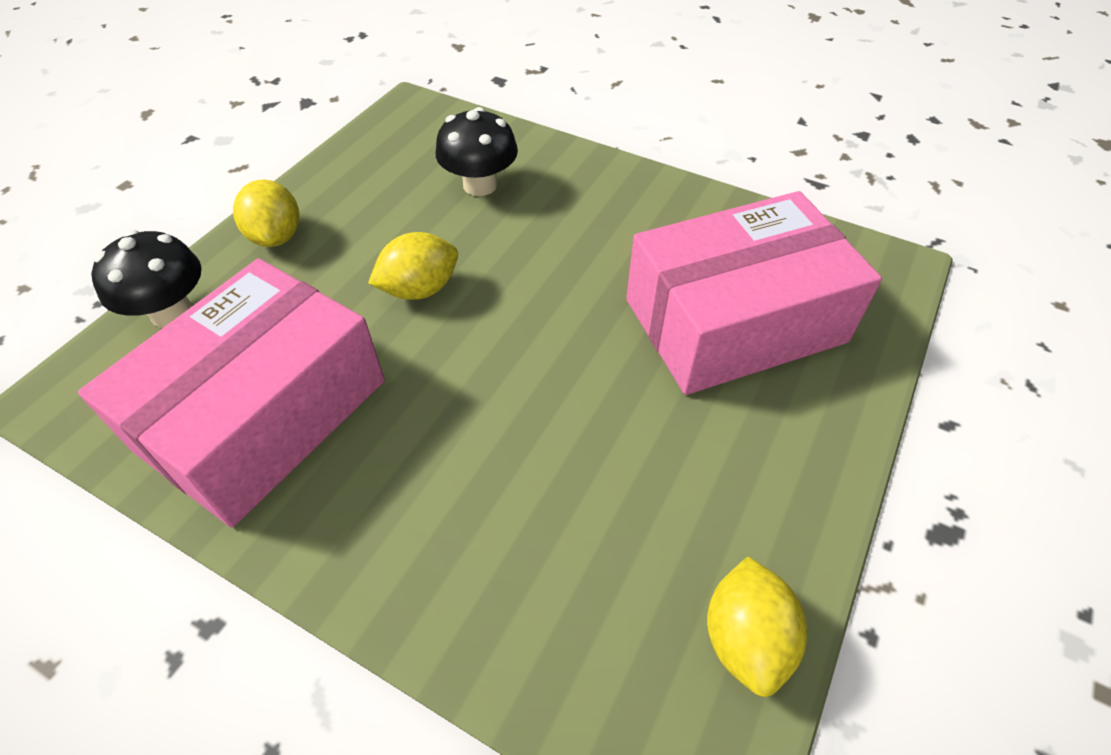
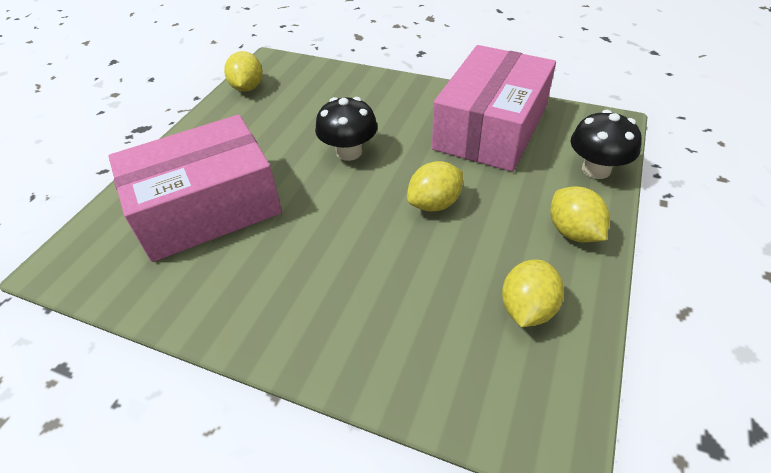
camera: 175 degrees right, 5 degrees down
black mushroom [436,107,518,196] -> black mushroom moved to [315,97,377,161]
none -> yellow lemon [502,260,564,327]

